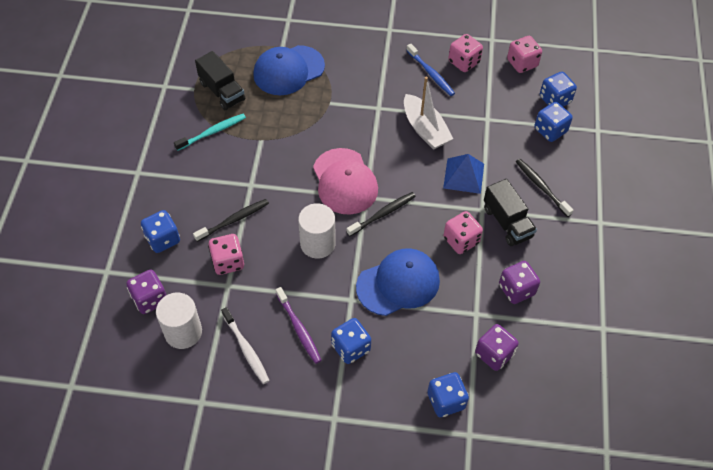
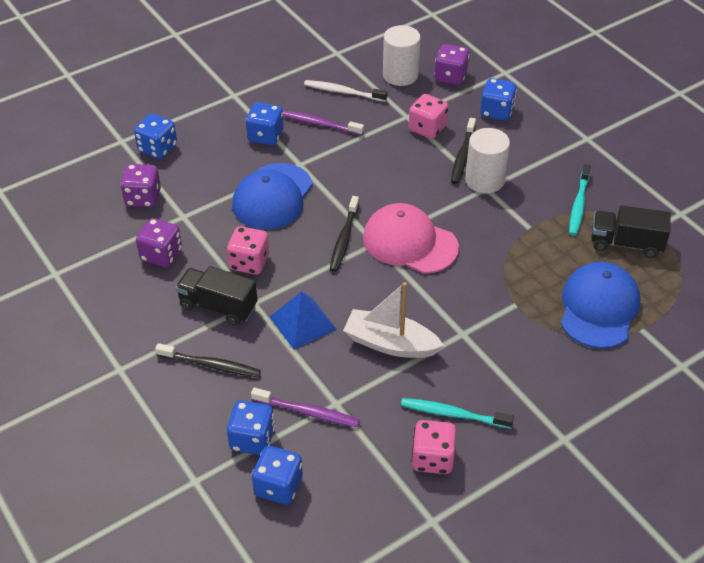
camera: 140 degrees right, 10 degrees down
white cylinder [298,203,336,259] -> white cylinder moved to [465,128,510,194]
blue toothbrush [406,43,455,96] -> turquoise toothbrush [401,398,514,429]
pink dice [507,36,542,73] -> none
none -> purple toothbrush [251,388,360,427]

